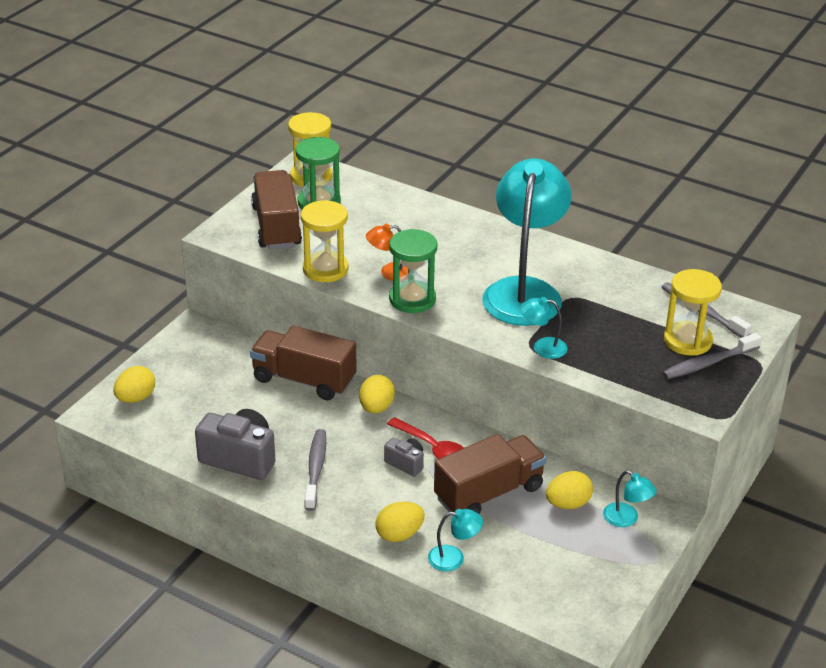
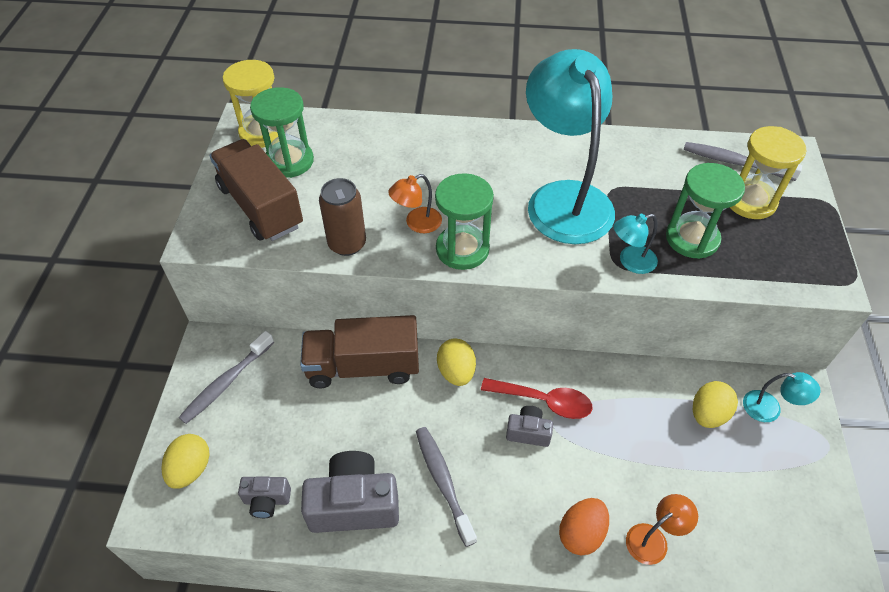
camera: 25 degrees left, 15 degrees up
yellow hourglass [301,200,349,282] -> brown can [319,178,366,256]
yellow egg [376,502,425,542] -> orange egg [559,498,609,555]
turquoise lamp [428,509,483,571] -> orange lamp [626,494,698,565]
brown truck [434,434,546,516] -> none
grey toothbrush [662,333,761,379] -> grey toothbrush moved to [179,331,274,424]
none -> grey camera [238,477,291,518]
none -> green hourglass [666,163,745,259]

